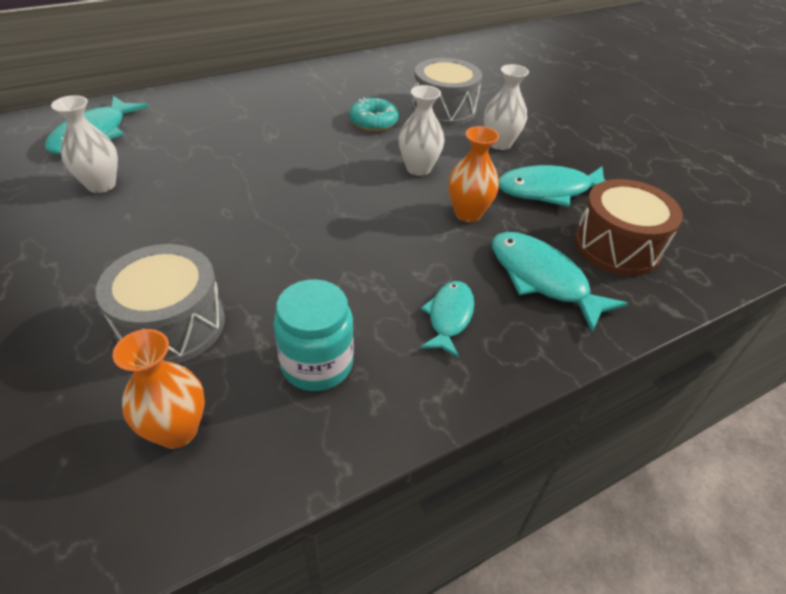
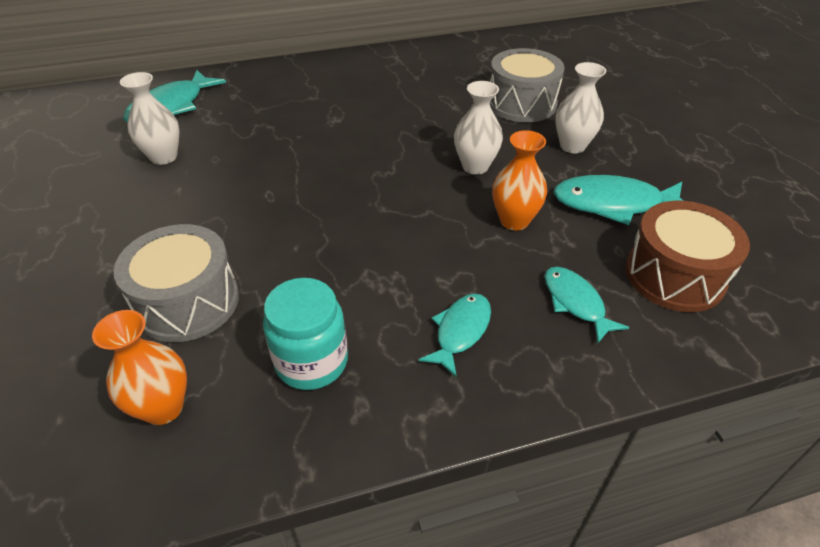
camera: 15 degrees right, 0 degrees up
turquoise donut [349,97,399,131] -> none
turquoise fish [492,232,628,333] -> turquoise fish [544,267,629,344], size x0.63

